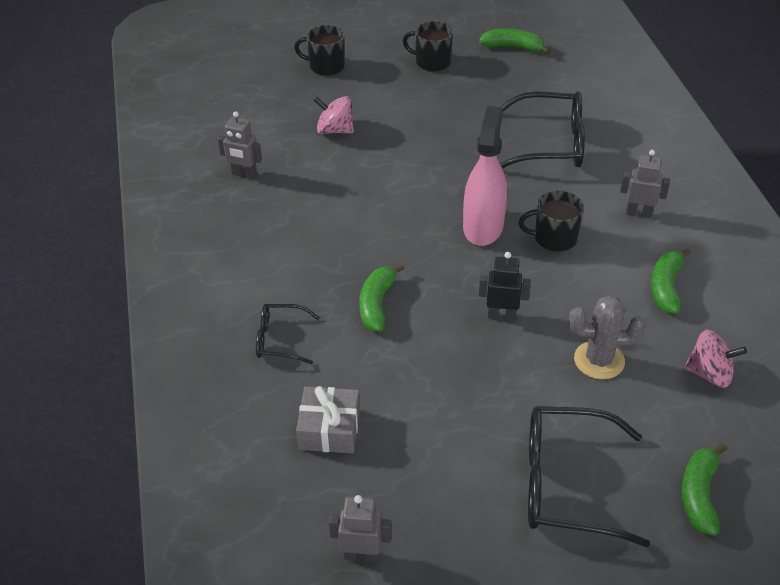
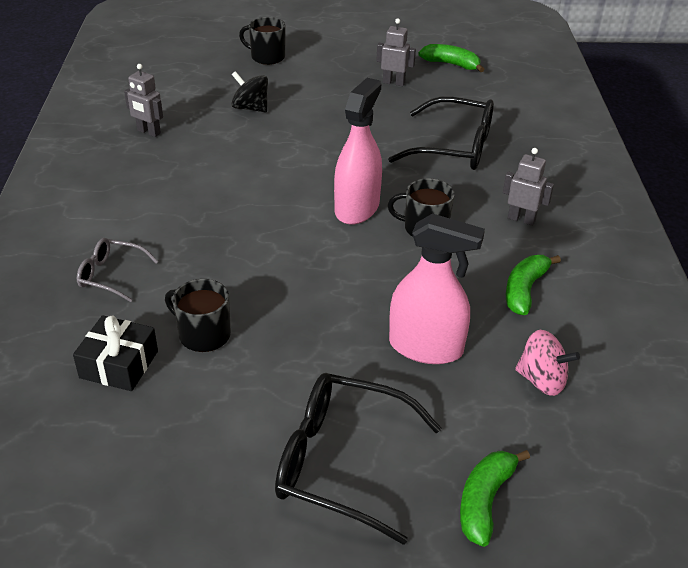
camera: 10 degrees right, 5 degrees down
black glasses [256,304,320,364] -> grey glasses [77,238,158,302]
grey gift [296,386,360,454] -> black gift [73,315,158,391]
pink spinning top [313,96,354,134] -> black spinning top [231,71,268,112]
grey robot [329,495,392,563] -> grey robot moved to [376,18,416,86]
green banana [359,263,405,332] -> none
black mug [403,21,453,71] -> black mug moved to [165,279,231,352]
black robot [479,252,531,321] -> none
grey cactus [569,295,646,379] -> pink spray bottle [389,213,485,364]

